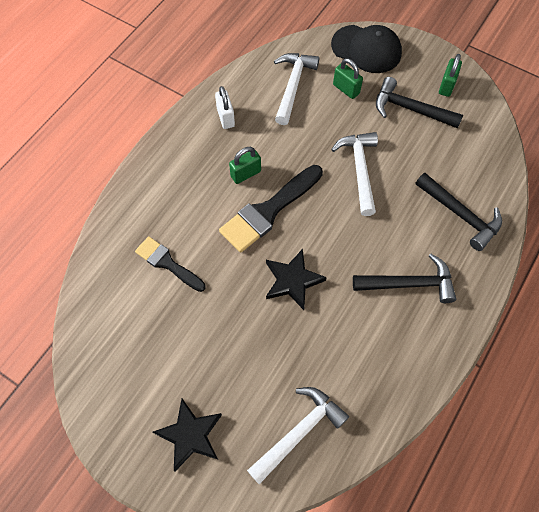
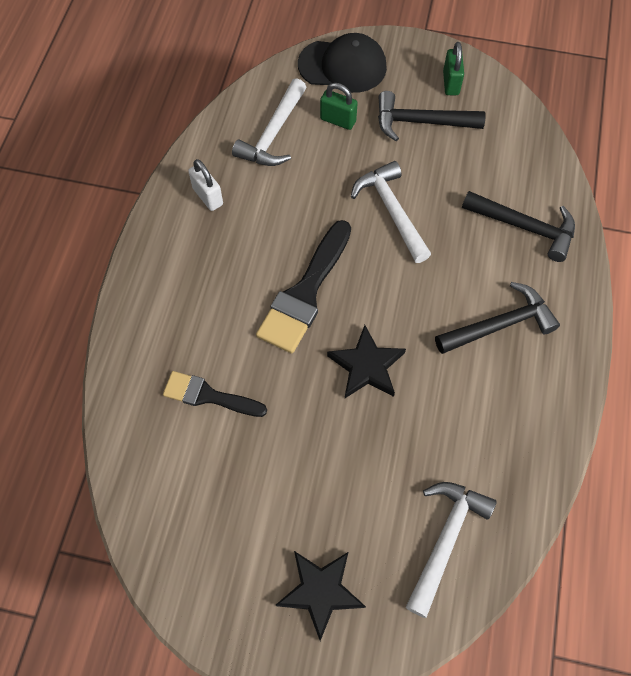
camera: 20 degrees left, 0 degrees up
green padlock [229,147,261,184] -> none
white hammer [274,53,319,125] -> white hammer turned 150 degrees counterclockwise [232,78,307,166]

